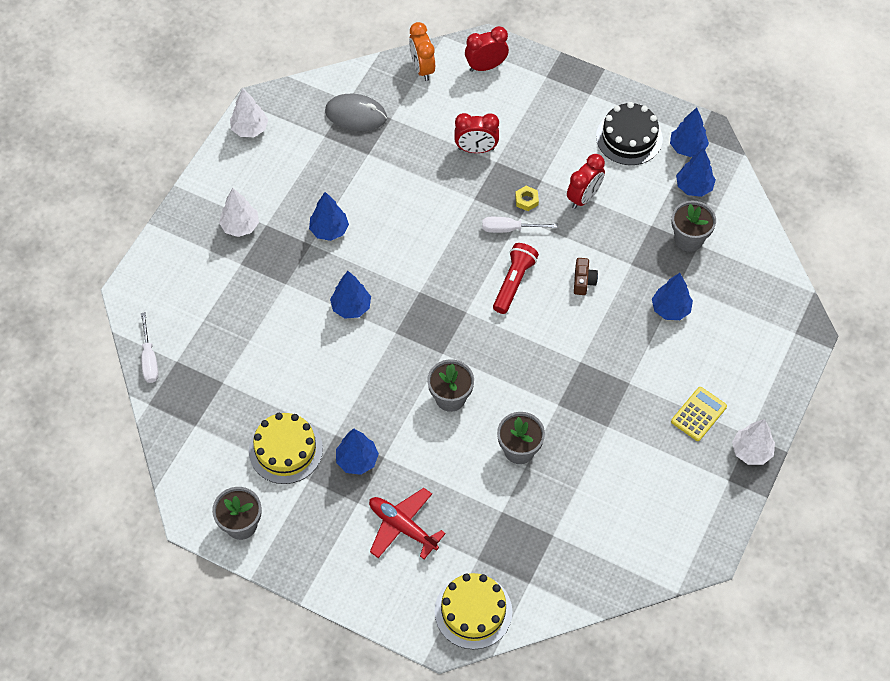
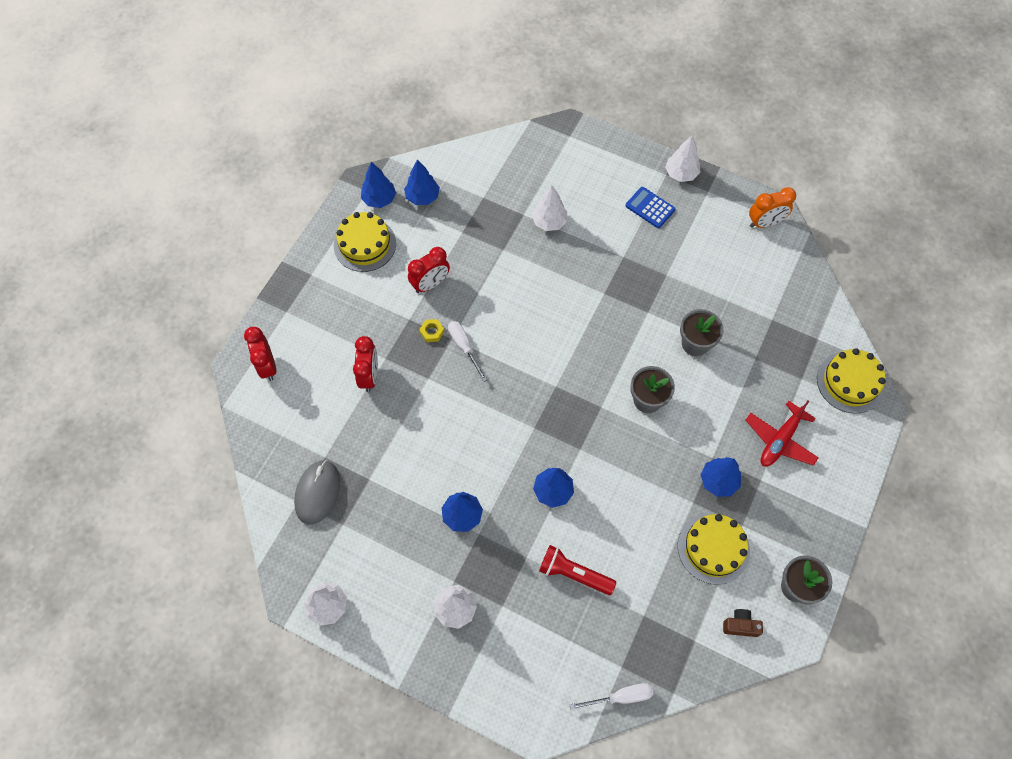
camera: 90 degrees left, 5 degrees up
orange clock [409,22,435,81] -> orange clock moved to [749,187,796,228]
white screwdriver [482,217,558,233] -> white screwdriver turned 150 degrees clockwise [448,321,487,382]
red flashlight [493,243,539,314] -> red flashlight moved to [539,545,616,595]
red clock [567,154,605,209] -> red clock turned 105 degrees clockwise [408,247,450,293]
brown camera [574,258,598,295] -> brown camera moved to [723,609,763,637]
black cake [596,102,663,165] -> yellow cake [334,212,396,272]
blue tree [652,273,693,320] -> white tree [532,186,567,231]
grey flower pot [671,201,716,252] -> none
yellow calculator [671,387,727,441] -> blue calculator [625,187,675,228]

